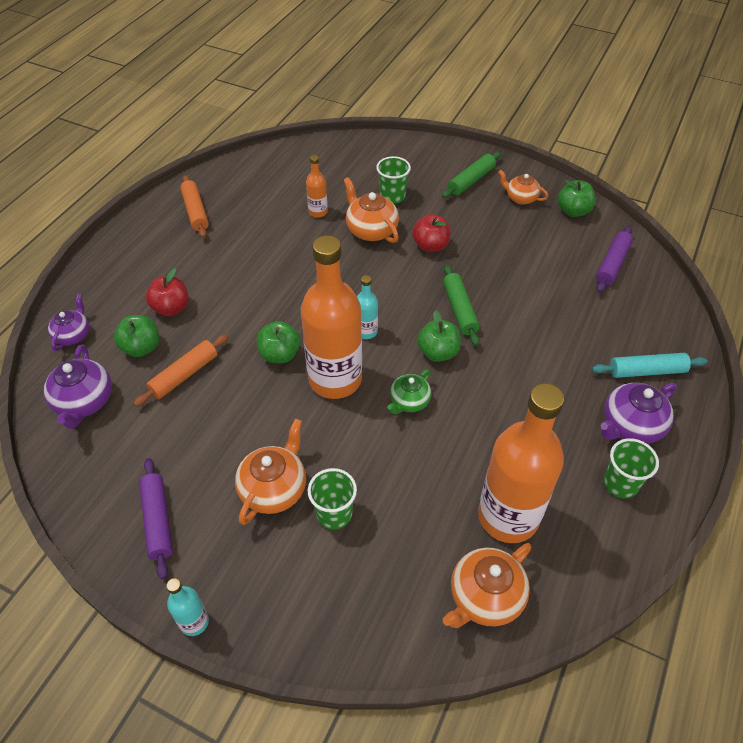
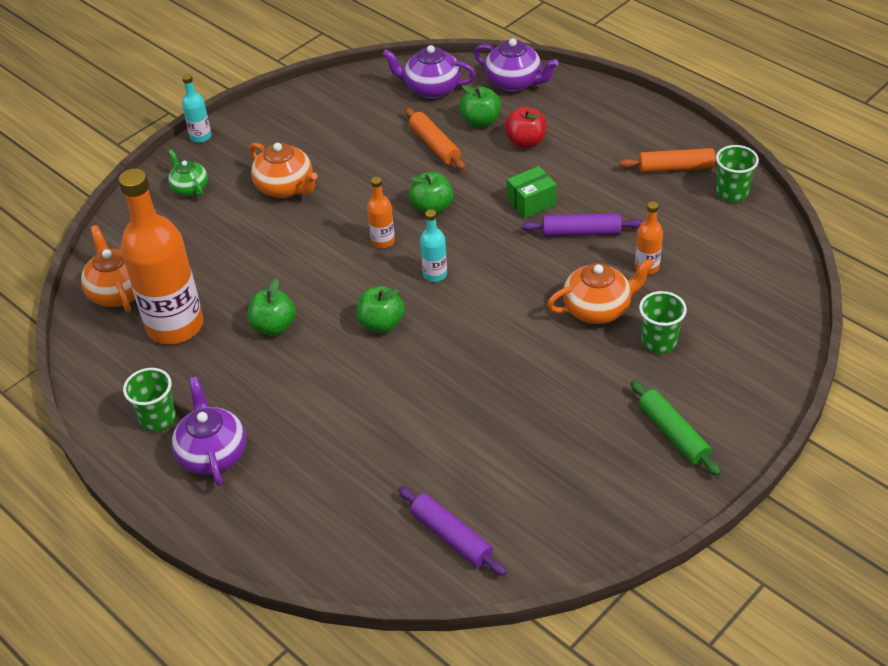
camera: 110 degrees right, 5 degrees down
purple teapot [48,294,89,351] -> purple teapot [474,38,559,92], size x1.54
purple rolling pin [139,458,173,579] -> purple rolling pin moved to [521,213,643,236]
orange bottle [301,235,362,399] -> orange bottle [367,177,395,248], size x0.44
green cup [308,468,357,530] -> green cup moved to [716,145,759,202]
green teapot [387,369,432,414] -> green teapot moved to [168,149,208,197]
red apple [412,214,451,252] -> none
green rolling pin [443,265,480,346] -> none
orange teapot [498,170,548,205] -> none
green apple [558,180,596,217] -> green apple moved to [247,279,296,336]
turquoise rolling pin [592,353,708,378] -> none
none -> green box [507,166,557,219]

